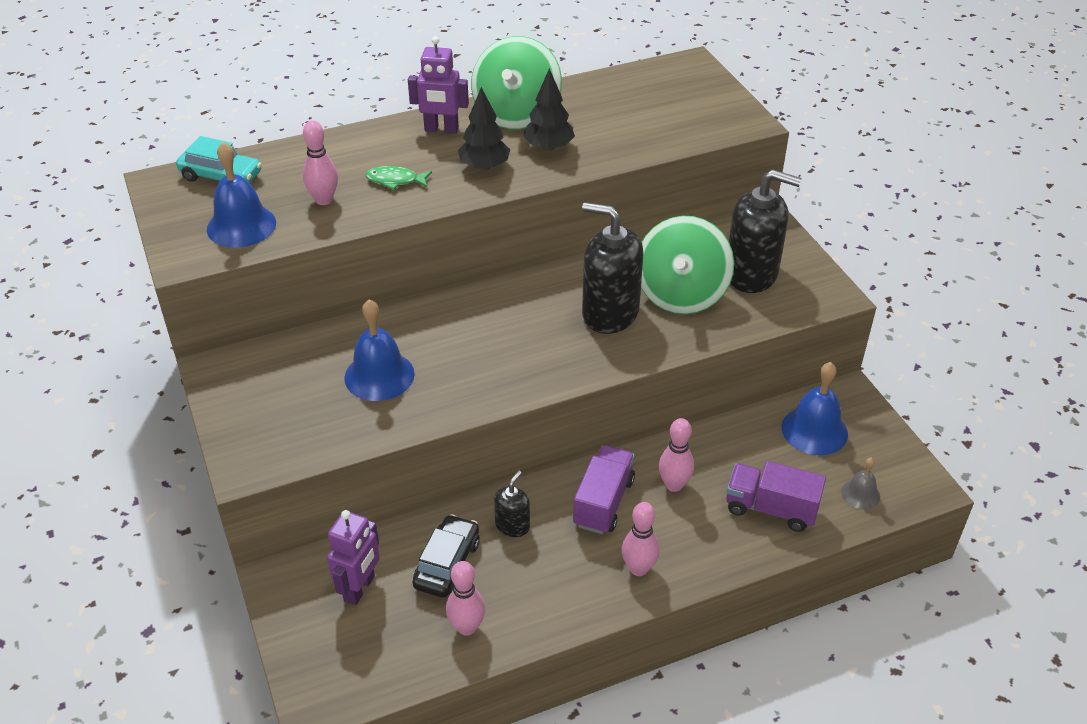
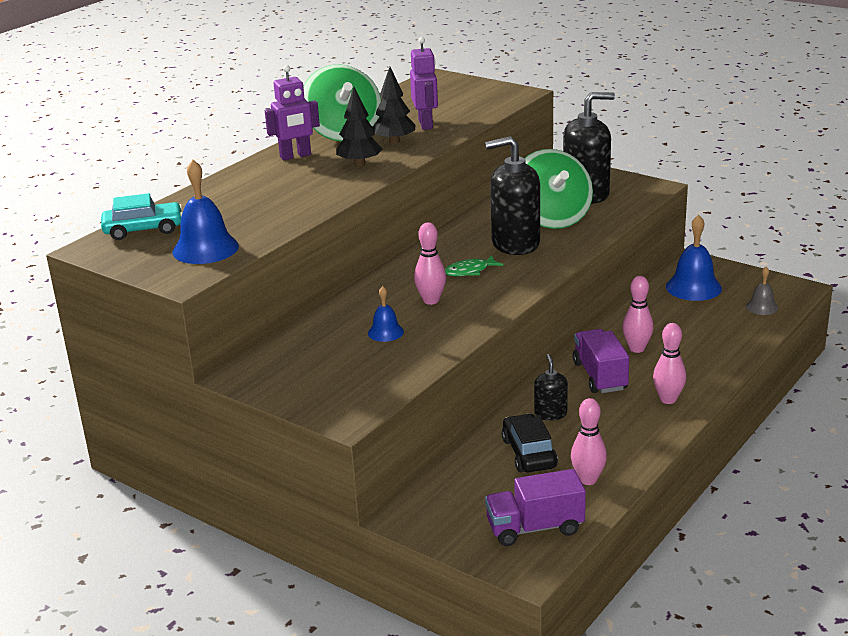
camera: 30 degrees left, 15 degrees down
pink bowling pin [303,120,338,205] -> pink bowling pin moved to [414,222,446,305]
purple robot [327,510,380,605] -> purple robot moved to [410,37,438,130]
blue bell [344,299,415,401] -> blue bell [368,286,404,342], size x0.55
green fish [366,166,432,190] -> green fish moved to [445,256,503,276]
purple truck [727,461,826,532] -> purple truck moved to [485,469,586,546]

